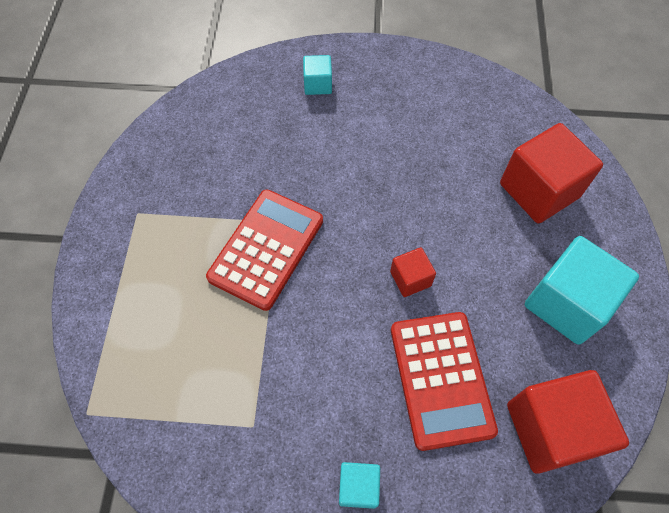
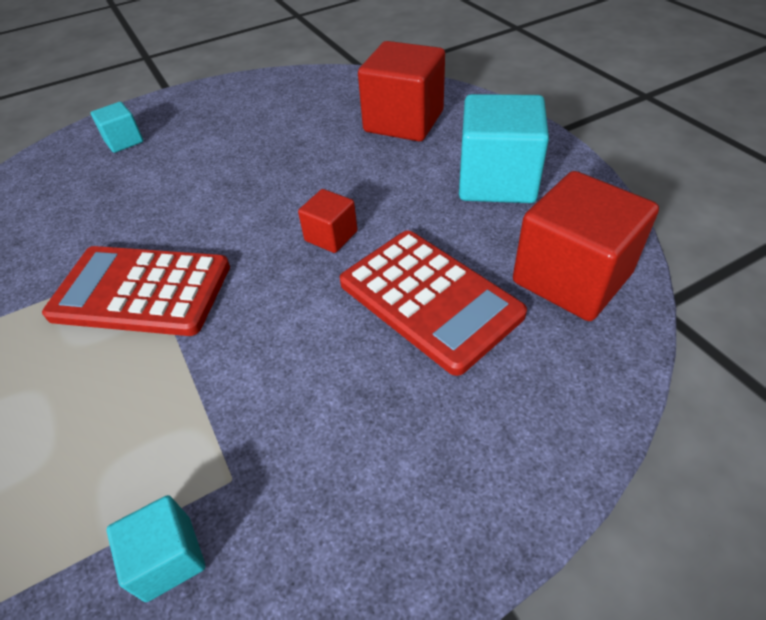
camera: 30 degrees left, 15 degrees down
red calculator [206,189,323,311] -> red calculator turned 75 degrees counterclockwise [42,246,230,336]
turquoise cube [339,462,380,509] -> turquoise cube moved to [107,495,205,602]

